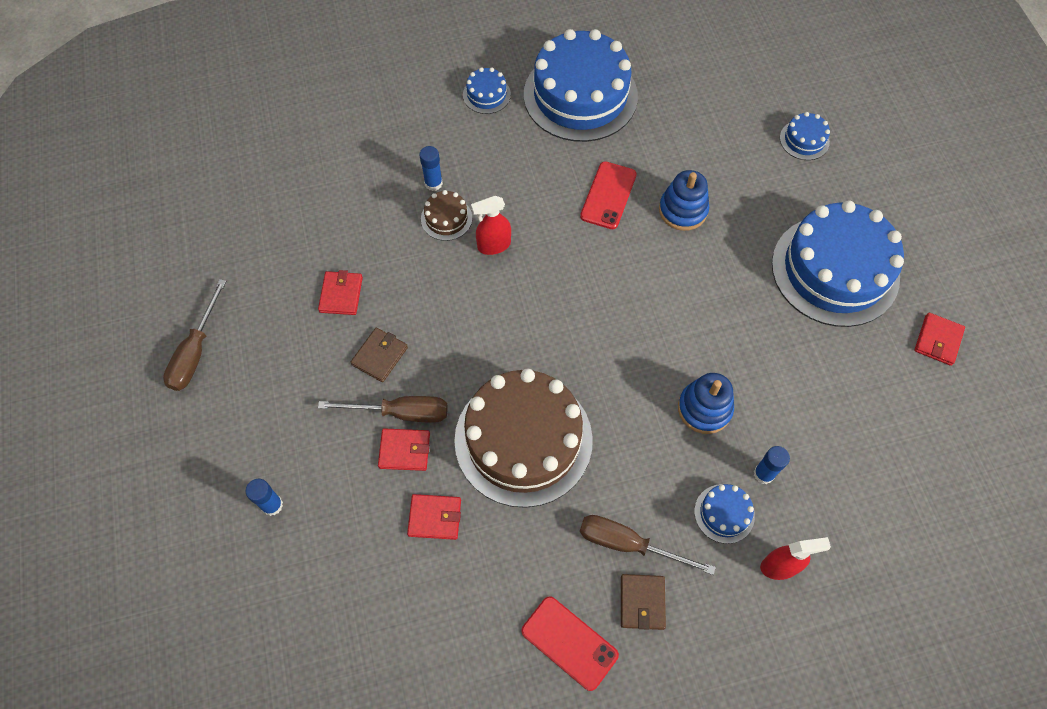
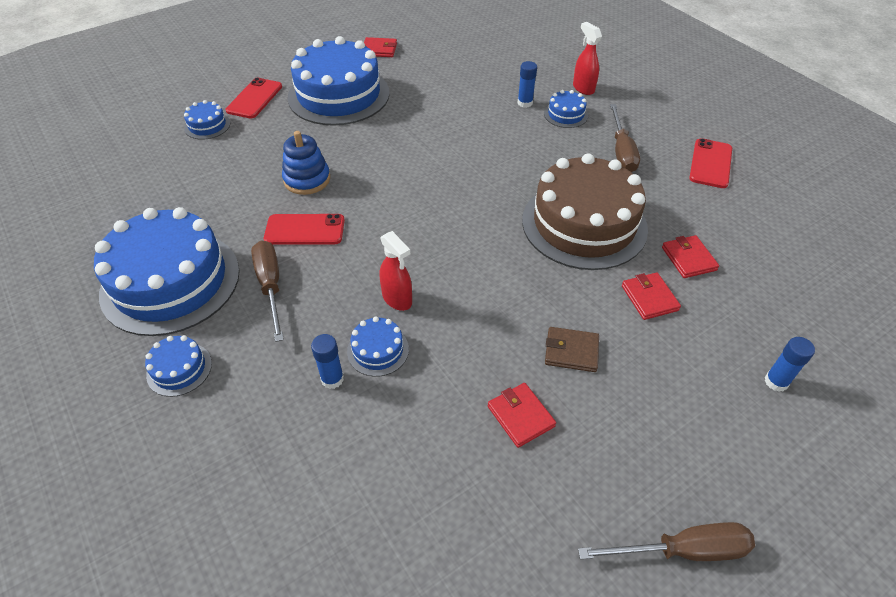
camera: 110 degrees left, 15 degrees down
red wallet [318,270,363,315] -> red wallet turned 75 degrees clockwise [488,383,556,448]
brown screwdriver [318,396,448,423] -> brown screwdriver moved to [251,240,284,342]
brown cake [421,190,472,241] -> blue cake [347,316,409,377]
brown wallet [621,574,666,630] -> none
blue stacking toy [678,373,734,434] -> none
none -> red phone [226,78,282,118]

